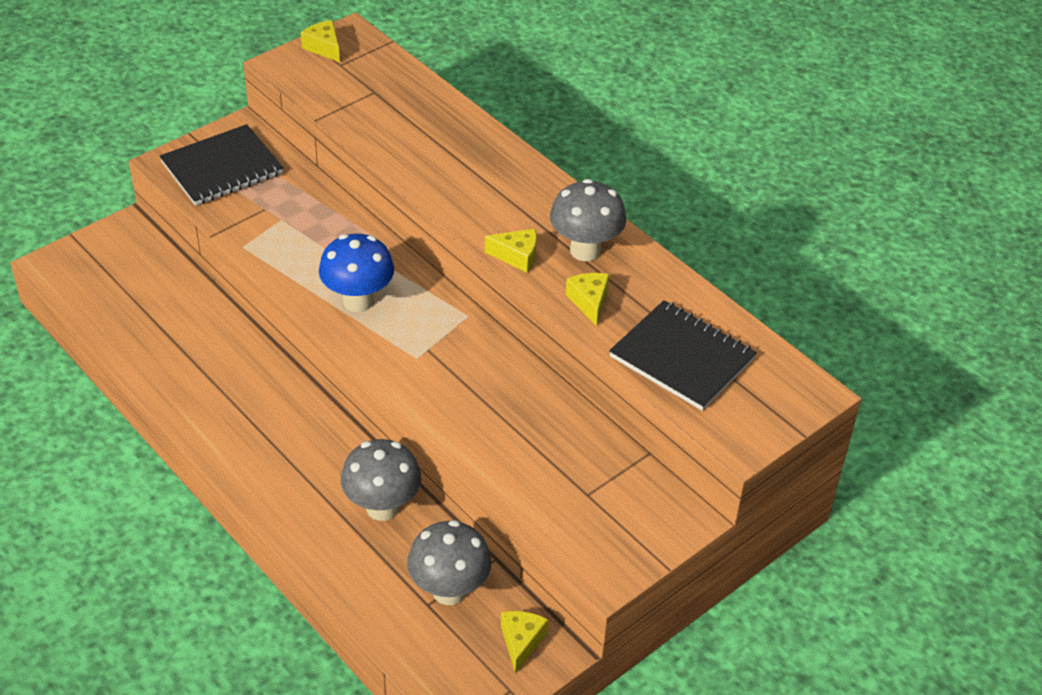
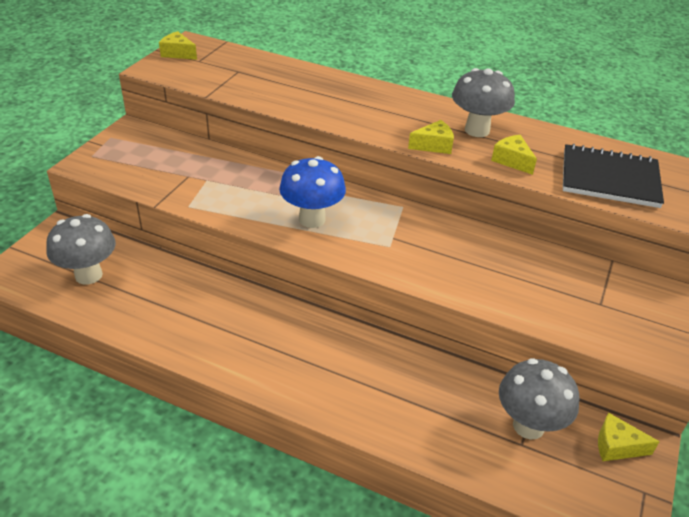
camera: 25 degrees left, 5 degrees down
black notebook [160,124,283,206] -> none
grey mushroom [341,439,421,521] -> grey mushroom moved to [46,214,116,285]
yellow cheese [501,611,548,674] -> yellow cheese turned 60 degrees counterclockwise [598,413,660,461]

